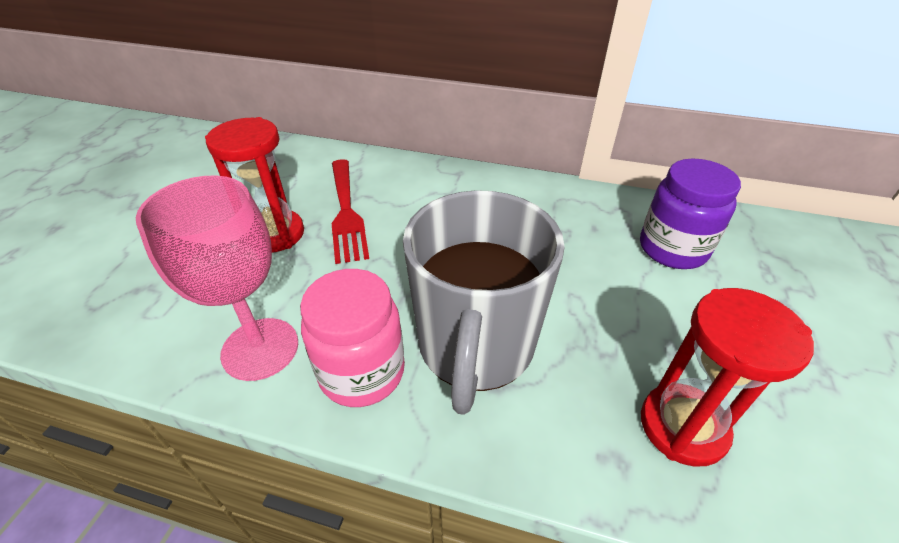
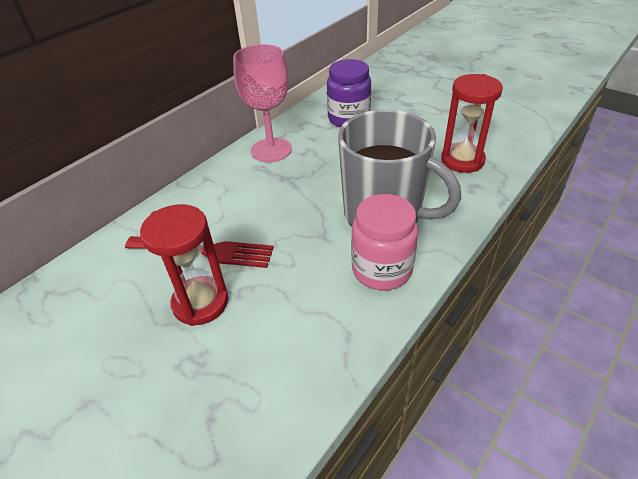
camera: 65 degrees left, 0 degrees up
pink goblet [136,176,298,381] -> pink goblet moved to [233,44,292,162]

